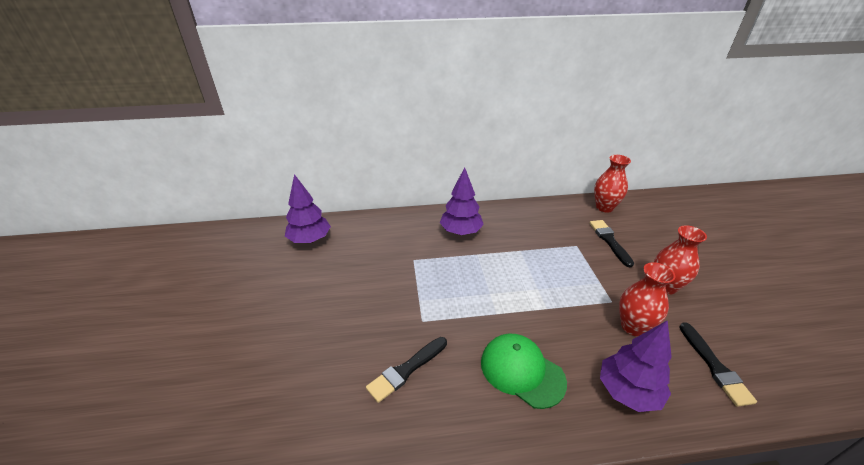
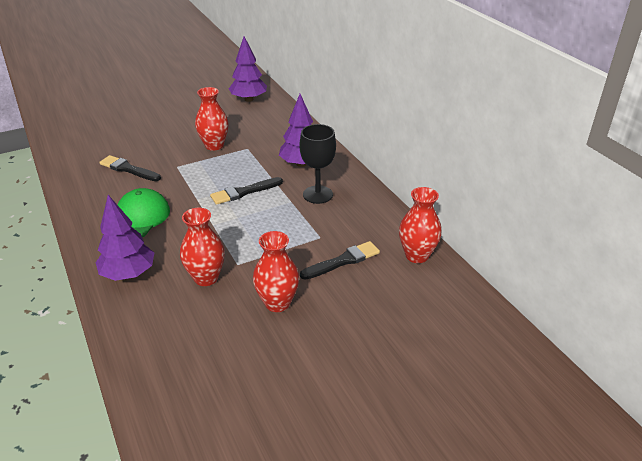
camera: 70 degrees right, 0 degrees up
black brush [680,322,757,407] -> black brush moved to [210,177,283,205]
none -> red vase [195,87,229,151]
none -> black goblet [299,124,336,204]

